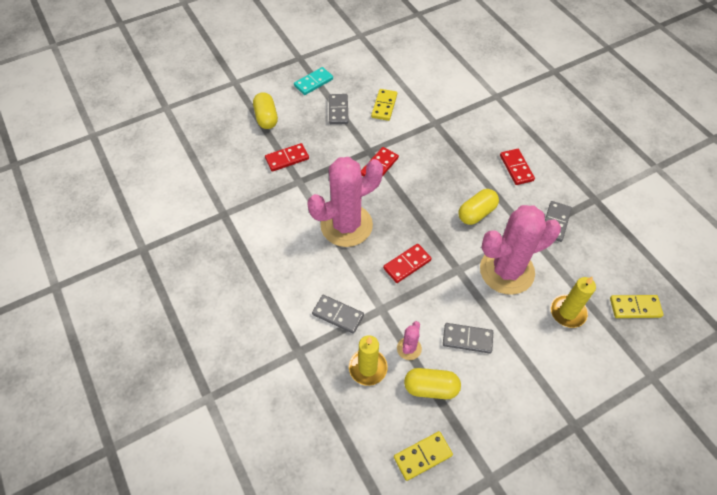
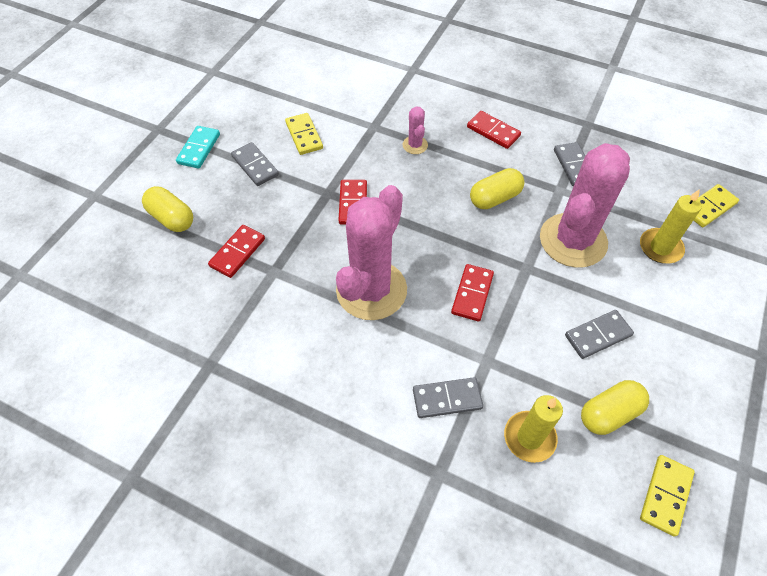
camera: 35 degrees left, 0 degrees up
pink cactus [397,321,422,360] -> pink cactus moved to [402,106,428,154]
yellow capsule [459,189,499,225] -> yellow capsule turned 45 degrees clockwise [470,168,524,209]

